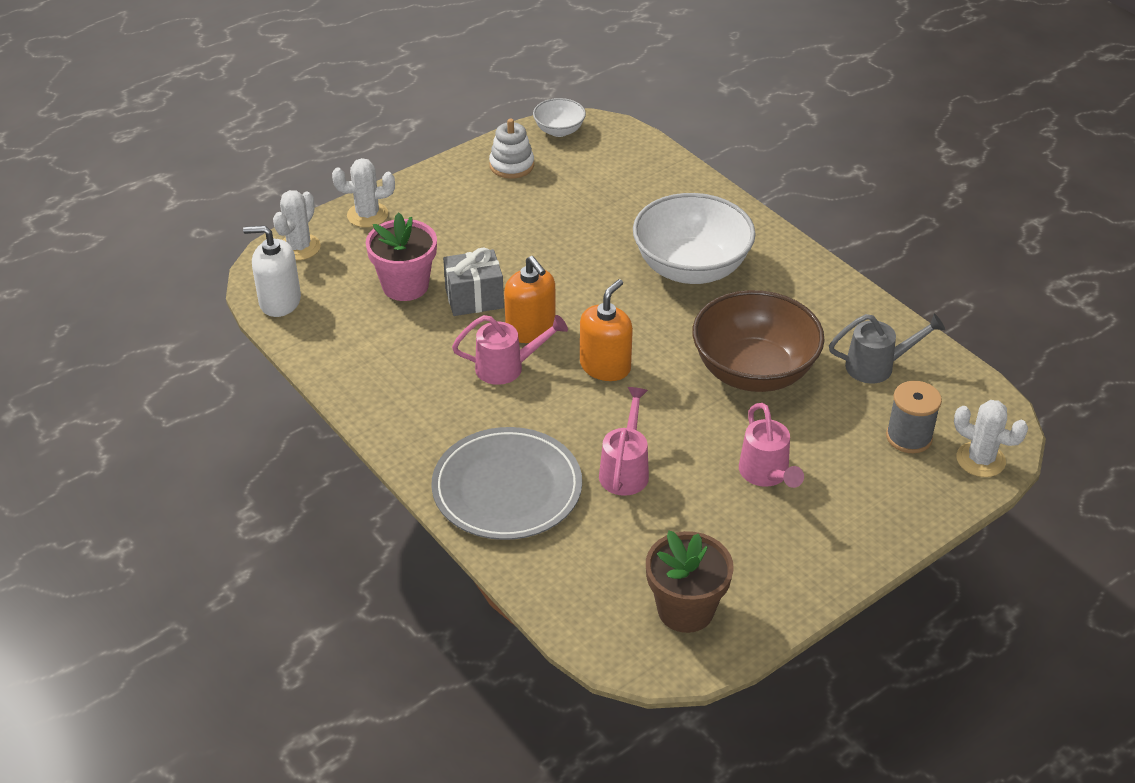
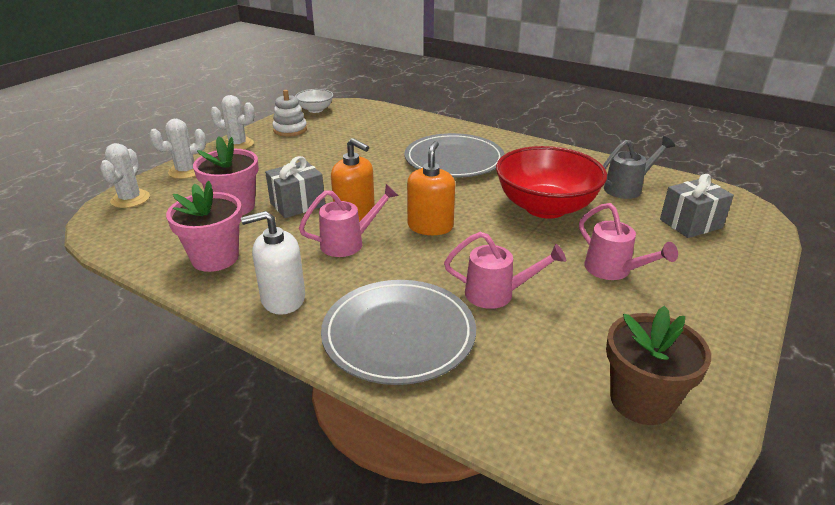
camera: 20 degrees left, 10 degrees down
white soap dispenser [243,226,301,317] -> white soap dispenser moved to [241,211,305,315]
pink watering can [599,387,649,496] -> pink watering can turned 105 degrees clockwise [444,232,566,309]
white bowl [633,193,755,284] -> grey plate [405,133,505,178]
brown bowl [692,290,825,392] -> red bowl [496,146,607,219]
grey spool [886,381,942,453] -> grey gift [660,174,734,238]
white cactus [954,400,1028,477] -> white cactus moved to [210,95,255,150]
none -> pink flower pot [166,181,242,272]

